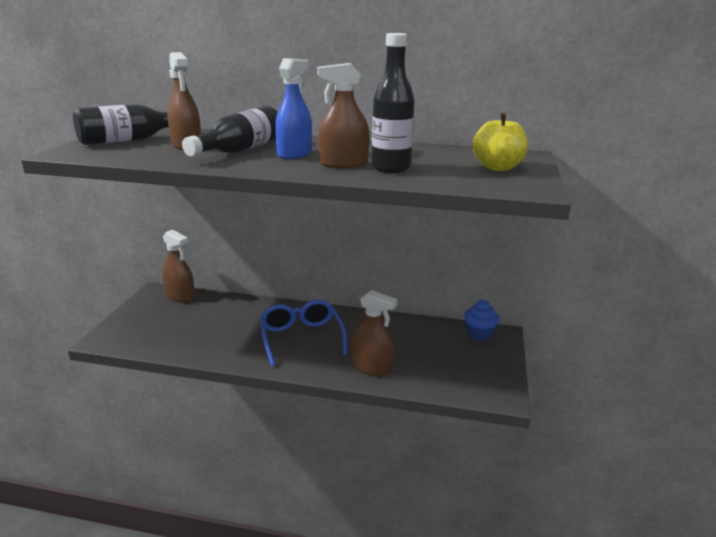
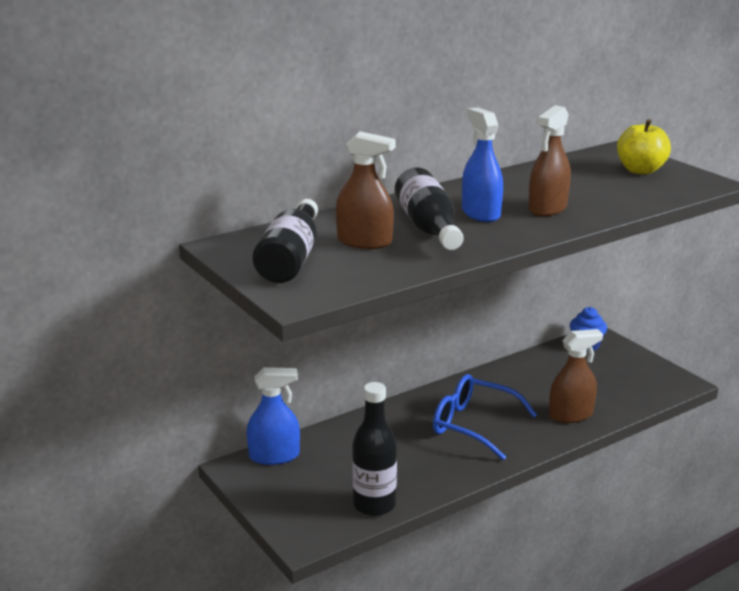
camera: 45 degrees left, 0 degrees up
brown spray bottle [162,230,195,302] -> blue spray bottle [247,367,300,465]
black bottle [372,33,415,173] -> black bottle moved to [352,382,397,516]

